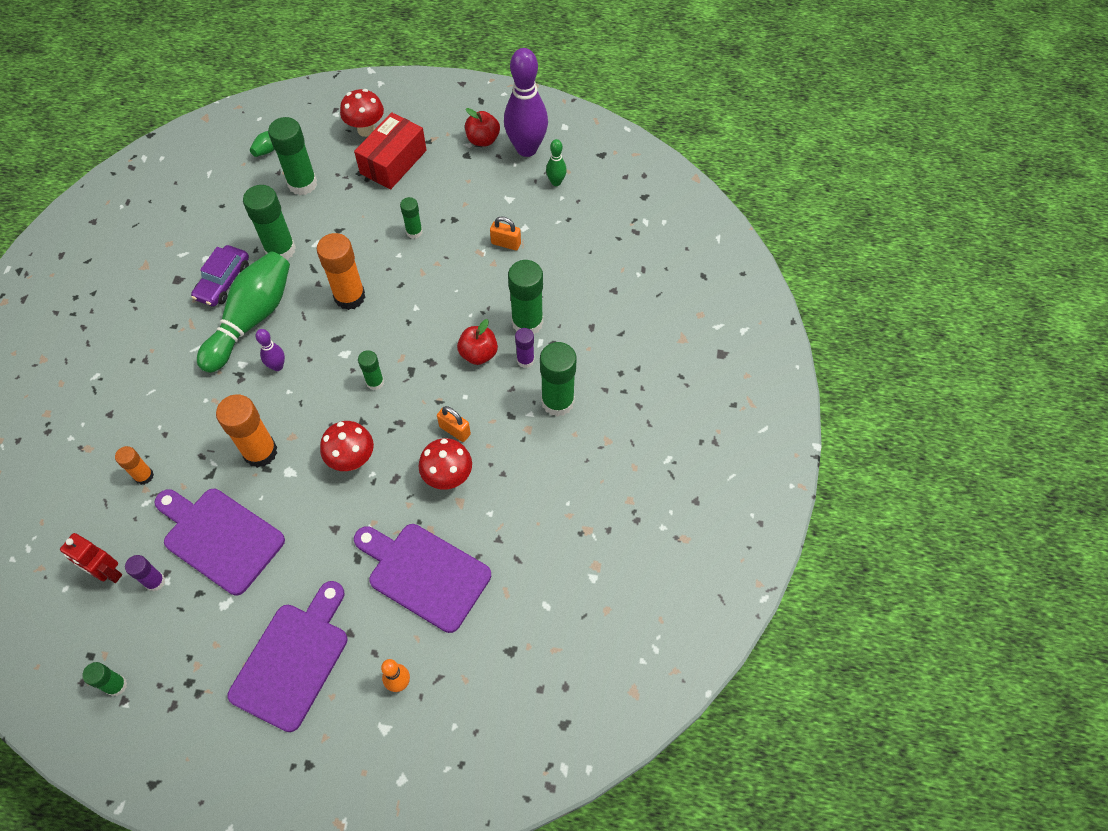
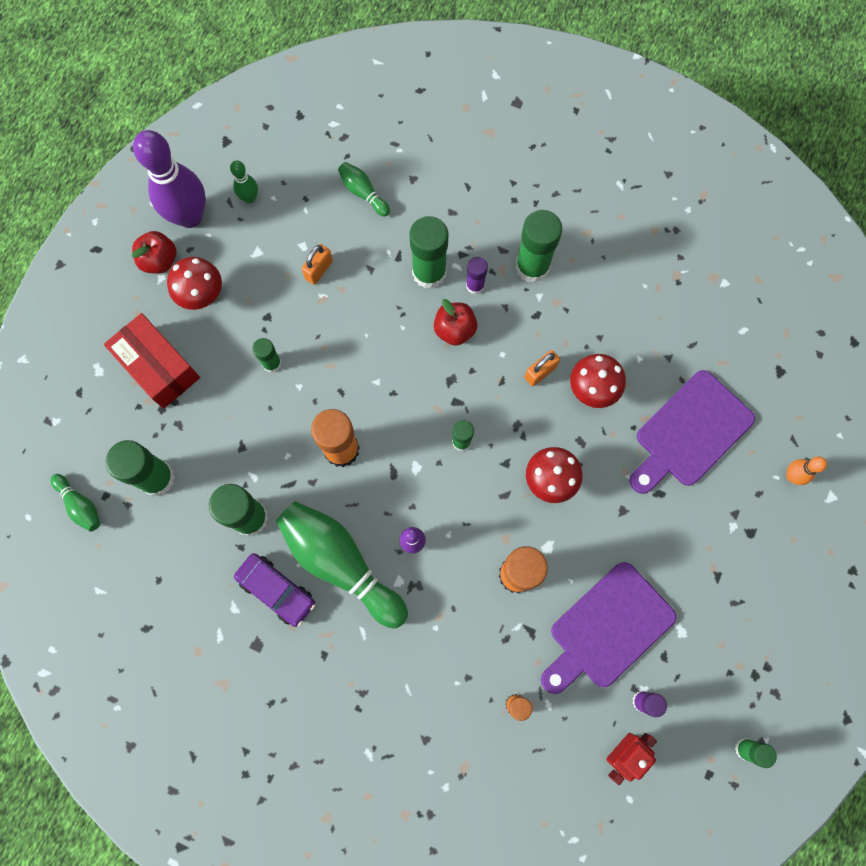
camera: 75 degrees left, 15 degrees up
purple cutting board [228,581,348,732] -> none
red mushroom [340,89,384,137] -> red mushroom moved to [167,257,222,310]
none -> green bowling pin [338,162,390,216]

